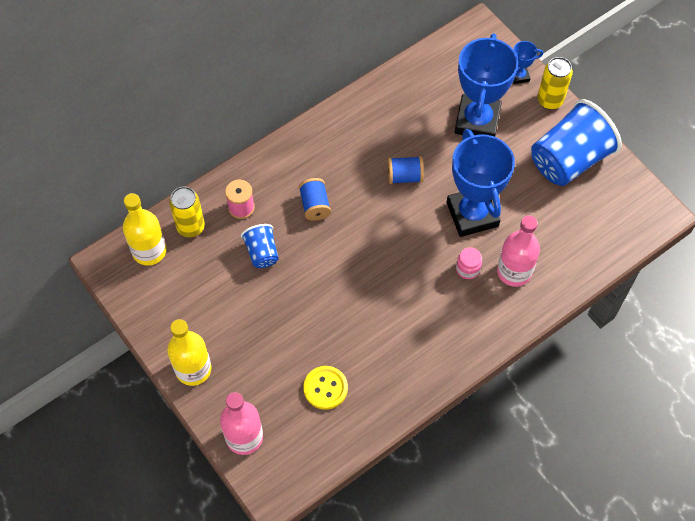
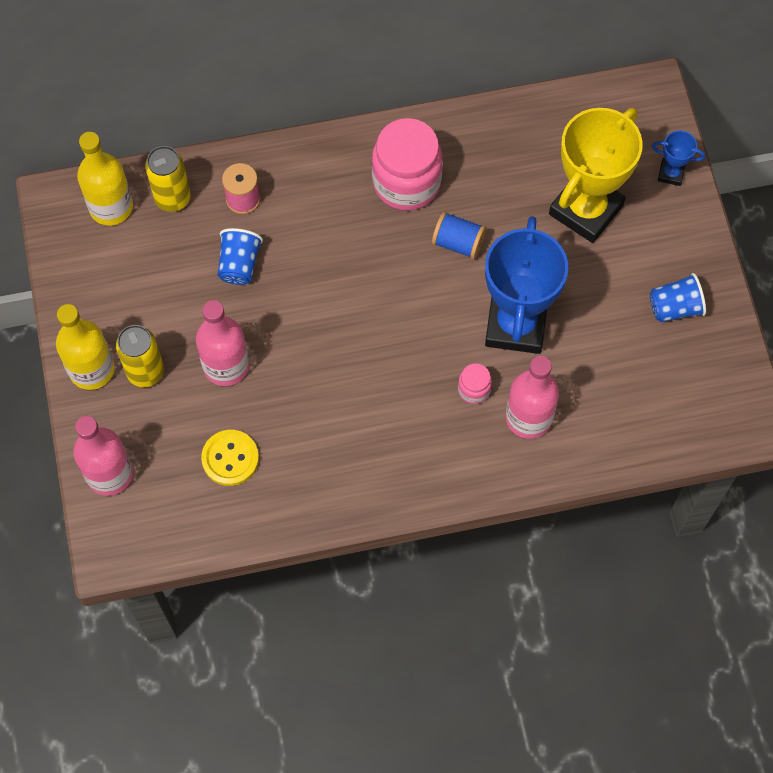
camera: 25 degrees right, 5 degrees up
blue spool [299,178,331,221] -> none
blue trophy [455,33,518,137] -> yellow trophy [549,108,643,243]
blue cup [531,99,622,186] -> blue cup [650,273,706,322], size x0.49
yellow can [537,57,573,110] -> yellow can moved to [116,325,164,387]
none -> pink bottle [196,300,249,386]
none -> pink jar [372,118,443,211]

